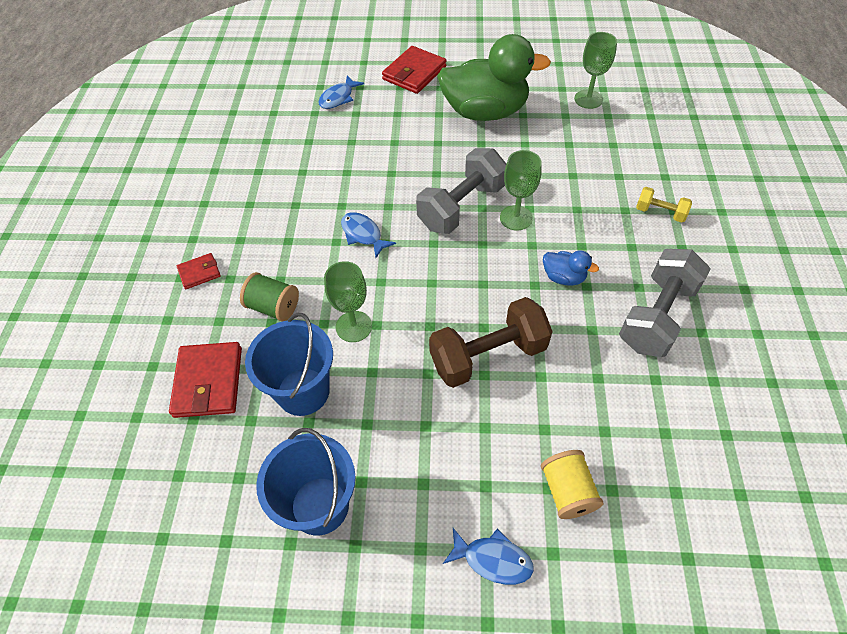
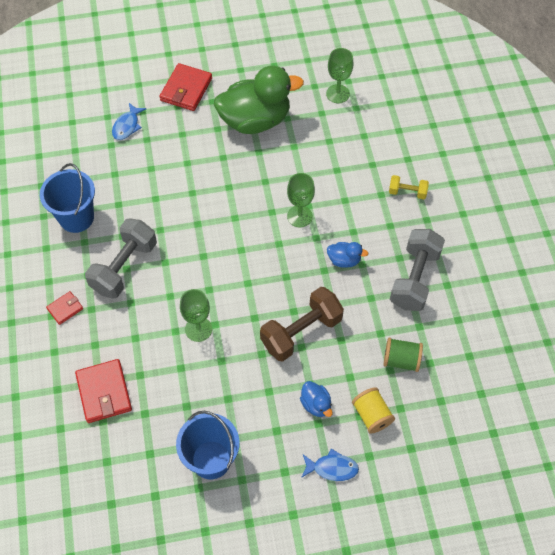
camera: 15 degrees left, 5 degrees up
green spool [240,272,299,321] -> green spool moved to [384,338,423,372]
blue bucket [245,313,333,416] -> blue bucket moved to [40,163,95,233]
blue fish [341,212,396,258] -> none
grey dumbbell [416,148,506,234] -> grey dumbbell moved to [85,218,157,299]
none -> blue duck [300,381,333,417]

